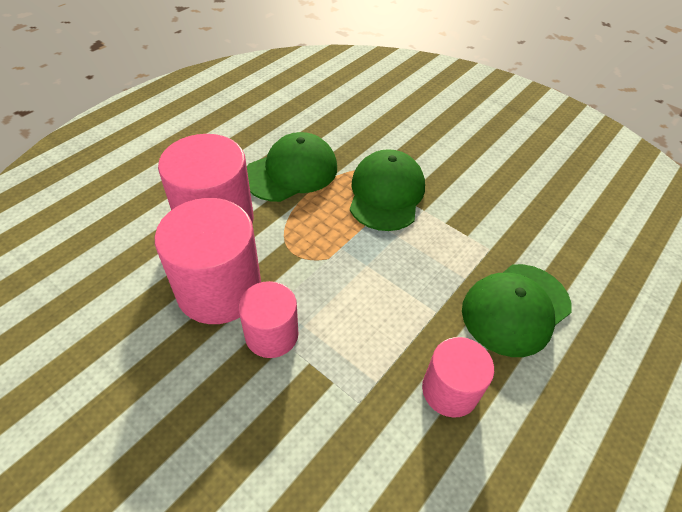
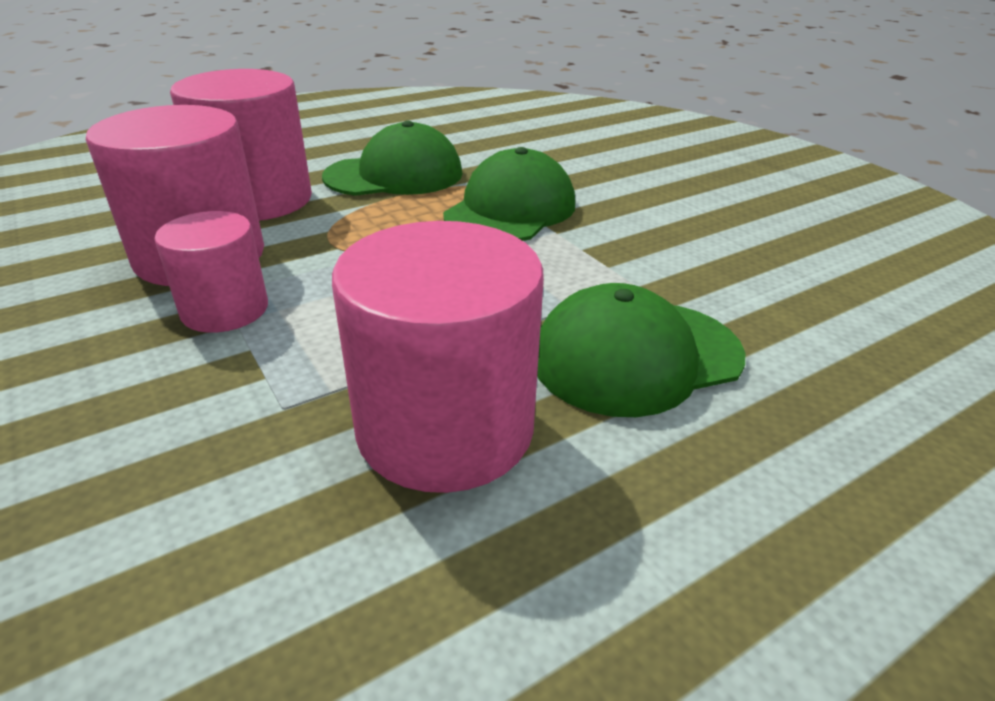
camera: 20 degrees right, 15 degrees down
pink cylinder [422,337,494,417] -> pink cylinder [332,221,544,493], size x1.68

